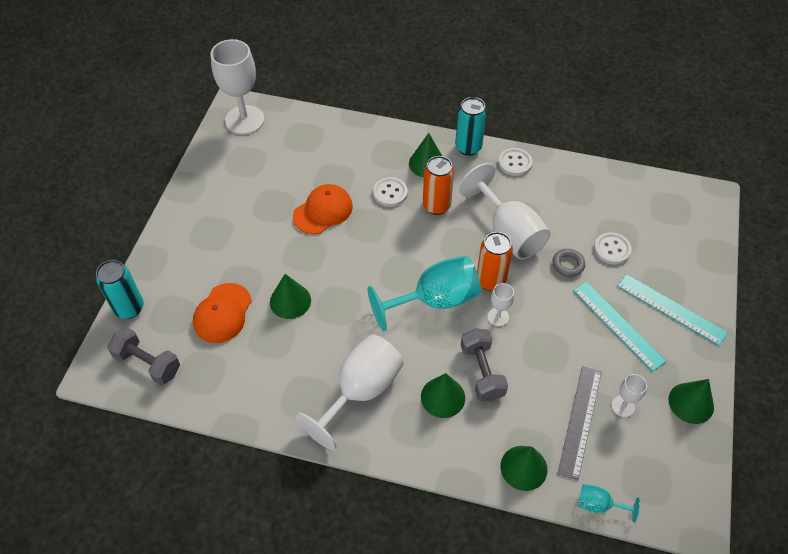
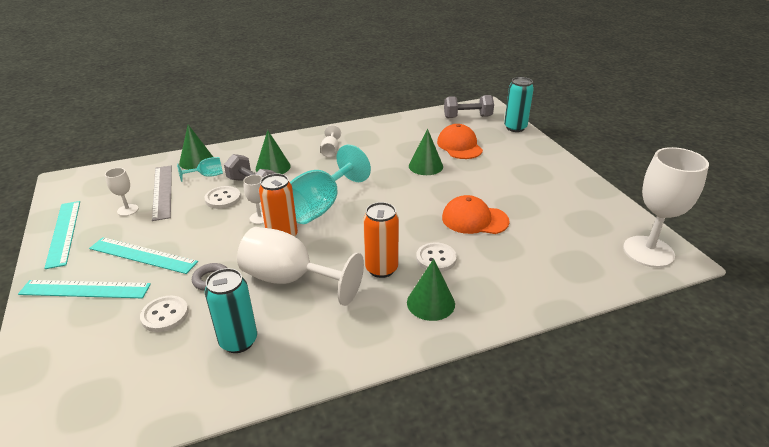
camera: 145 degrees right, 20 degrees down
orange cap [293,184,353,234] -> orange cap turned 90 degrees clockwise [442,195,510,234]
white goblet [295,334,404,450] -> white goblet [321,125,341,157], size x0.46
turquoise can [455,97,487,156] -> turquoise can moved to [205,268,257,353]
white button [498,148,532,176] -> white button moved to [205,186,241,209]
turquoise goblet [579,484,640,523] -> turquoise goblet moved to [177,157,223,182]
green cone [669,379,714,424] -> turquoise ruler [44,201,80,269]

